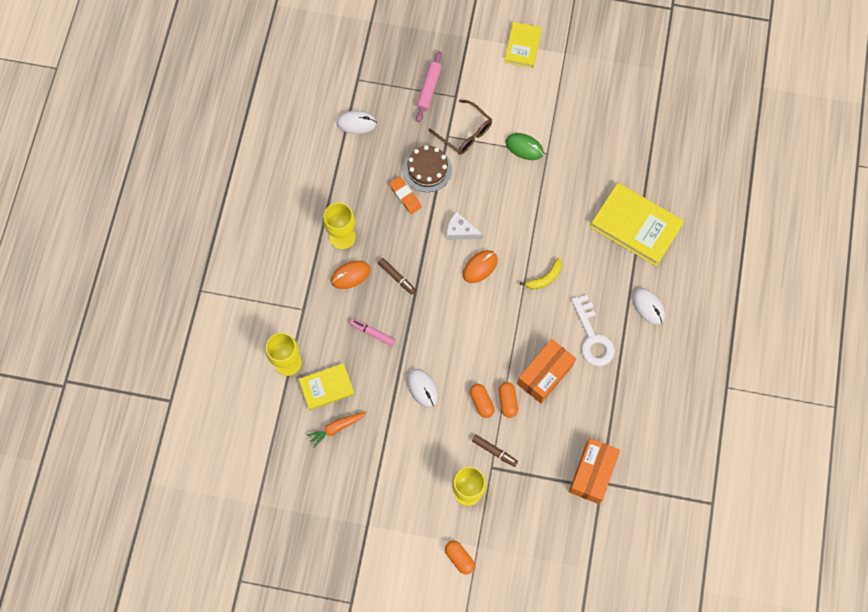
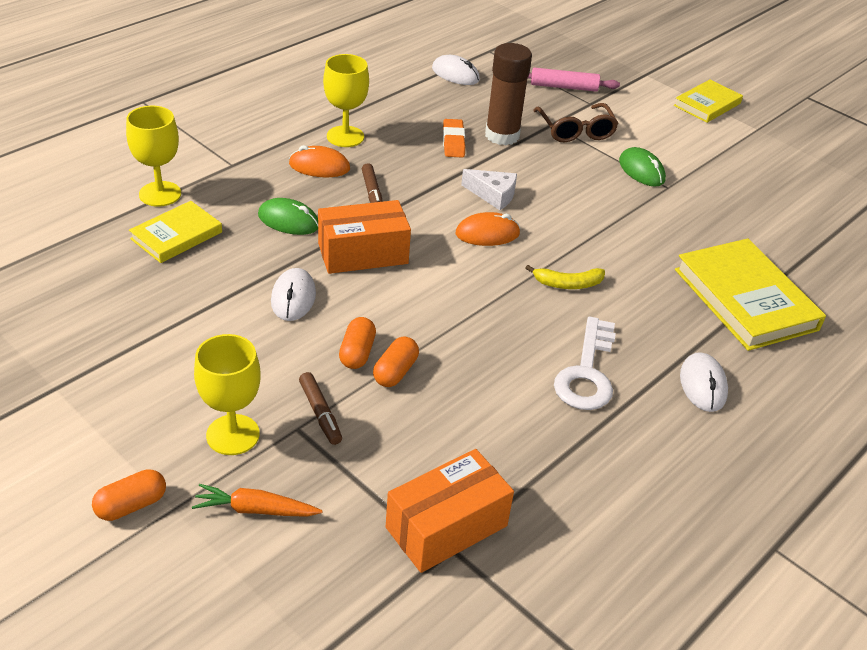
camera: 30 degrees right, 30 degrees down
yellow book [299,363,354,410] -> yellow book turned 60 degrees counterclockwise [129,201,222,263]
orange carrot [307,412,367,448] -> orange carrot moved to [192,484,323,517]
pink marker [350,319,395,346] -> green mouse [258,198,318,235]
brown cake [403,145,452,192] -> brown glue stick [485,43,532,145]
pink rolling pin [416,51,442,122] -> pink rolling pin turned 45 degrees clockwise [528,68,620,92]
orange capsule [445,540,475,575] -> orange capsule turned 60 degrees clockwise [92,469,166,521]
white cheese [447,211,483,240] -> white cheese turned 150 degrees clockwise [461,169,517,210]
orange box [517,339,576,403] -> orange box moved to [318,200,411,274]

